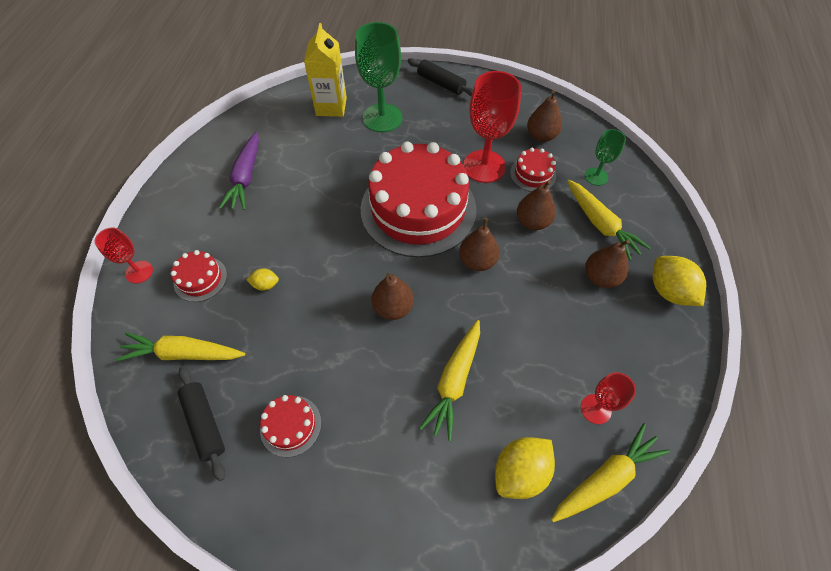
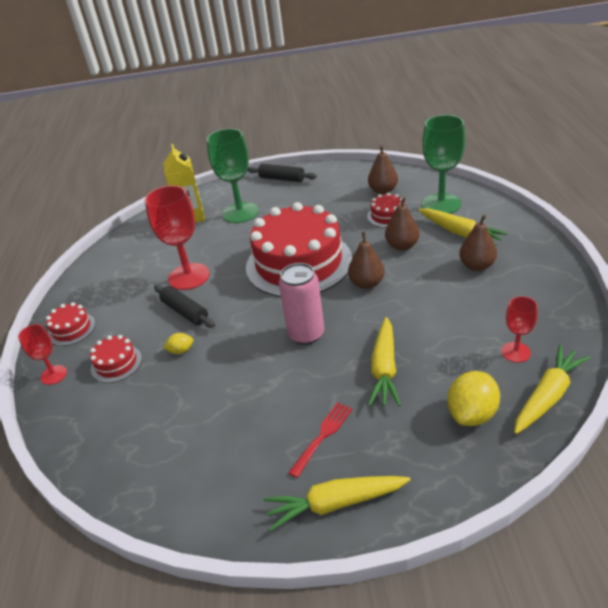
camera: 10 degrees left, 20 degrees down
yellow carrot [115,332,245,361] -> yellow carrot moved to [264,476,411,531]
black rolling pin [178,366,225,481] -> black rolling pin moved to [154,284,215,328]
purple carrot [219,132,259,210] -> none
red cake [260,395,322,457] -> red cake moved to [46,302,95,346]
brown pear [372,273,414,320] -> pink can [279,263,324,345]
red goblet [463,71,521,183] -> red goblet moved to [145,185,210,290]
green goblet [585,129,626,186] -> green goblet [422,115,465,214], size x1.86
yellow lemon [653,256,706,306] -> none
none -> red fork [289,402,352,478]

